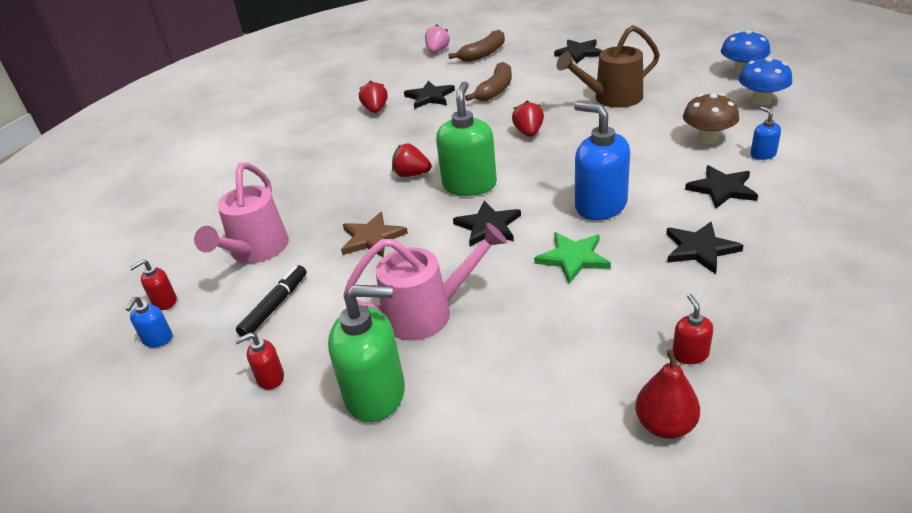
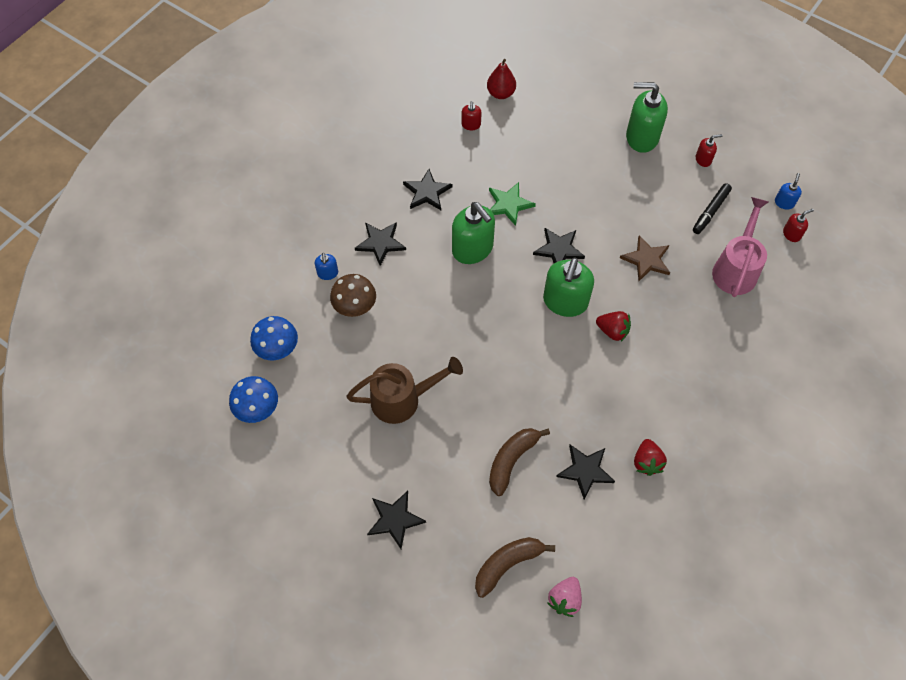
camera: 175 degrees left, 25 degrees up
pink watering can [344,223,507,340] -> none
red strawberry [512,101,544,137] -> none
blue soap dispenser [574,102,630,220] -> green soap dispenser [452,202,495,264]

